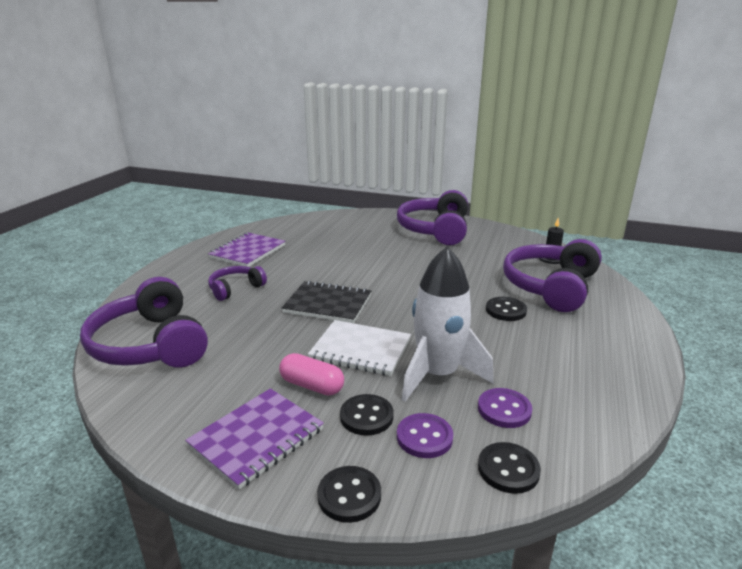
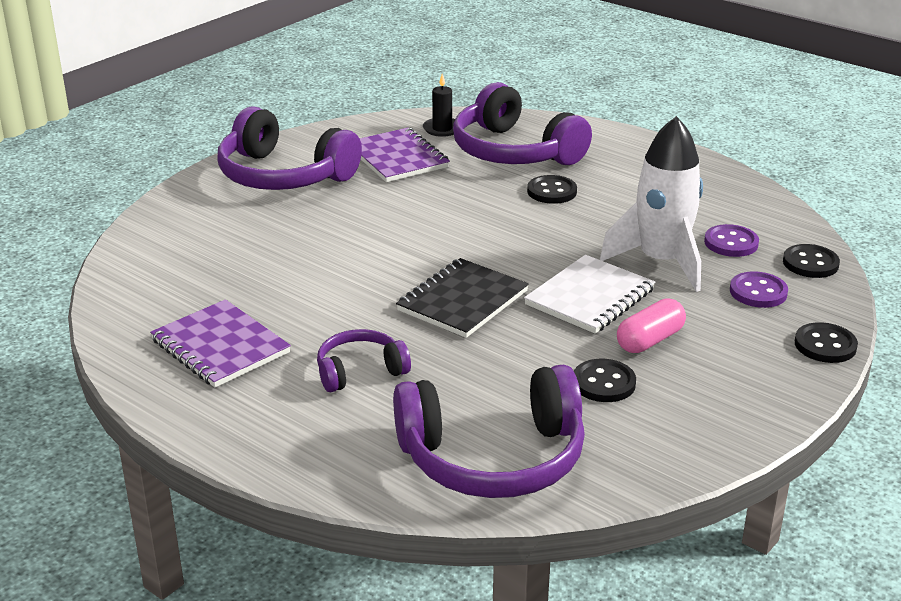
camera: 70 degrees left, 5 degrees up
purple notebook [185,388,324,490] -> purple notebook moved to [360,128,450,182]
purple headphones [208,266,267,301] -> purple headphones turned 90 degrees clockwise [317,329,411,392]
black button [340,394,394,436] -> black button moved to [574,359,636,402]

